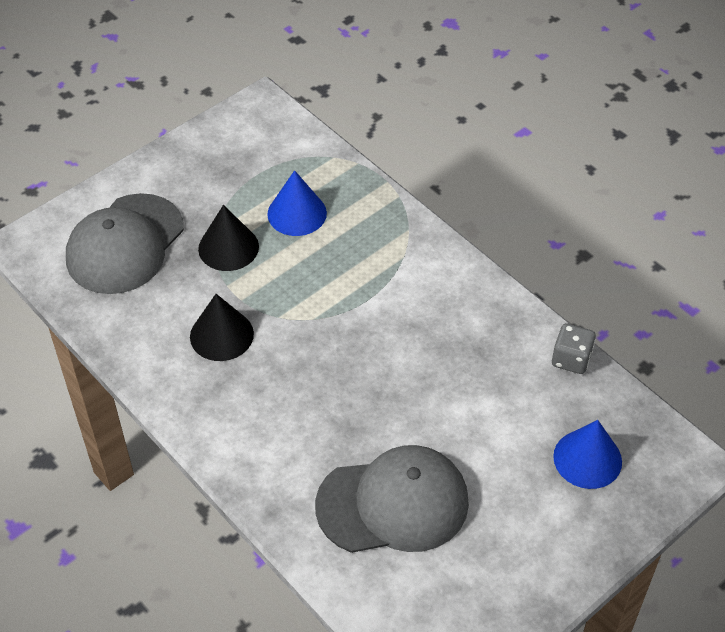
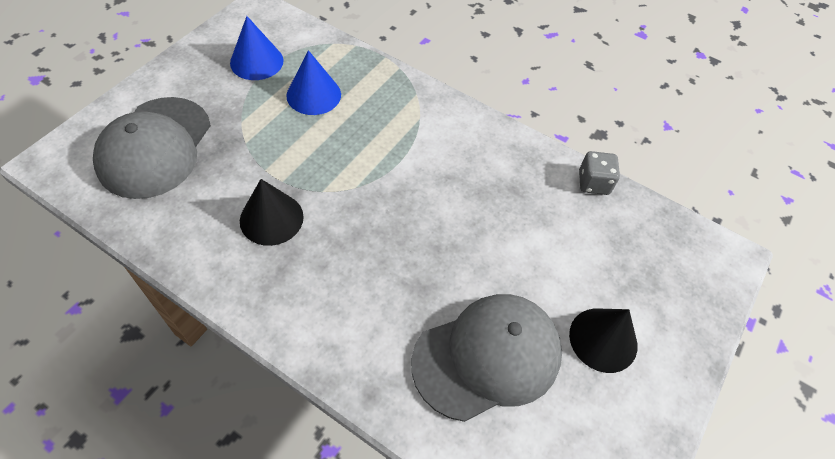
camera: 20 degrees left, 5 degrees up
black cone [198,205,259,271] -> black cone moved to [569,309,637,373]
blue cone [553,420,622,489] -> blue cone moved to [230,16,283,80]

